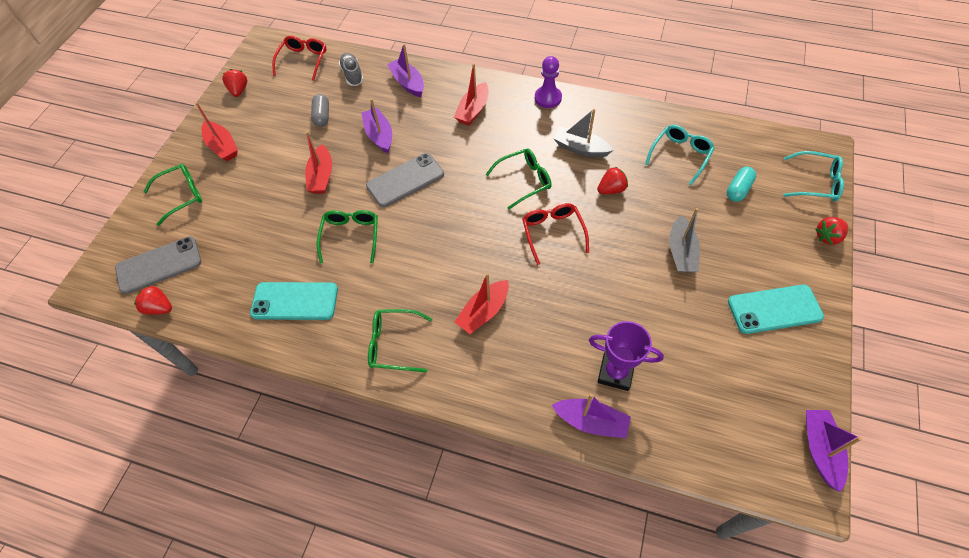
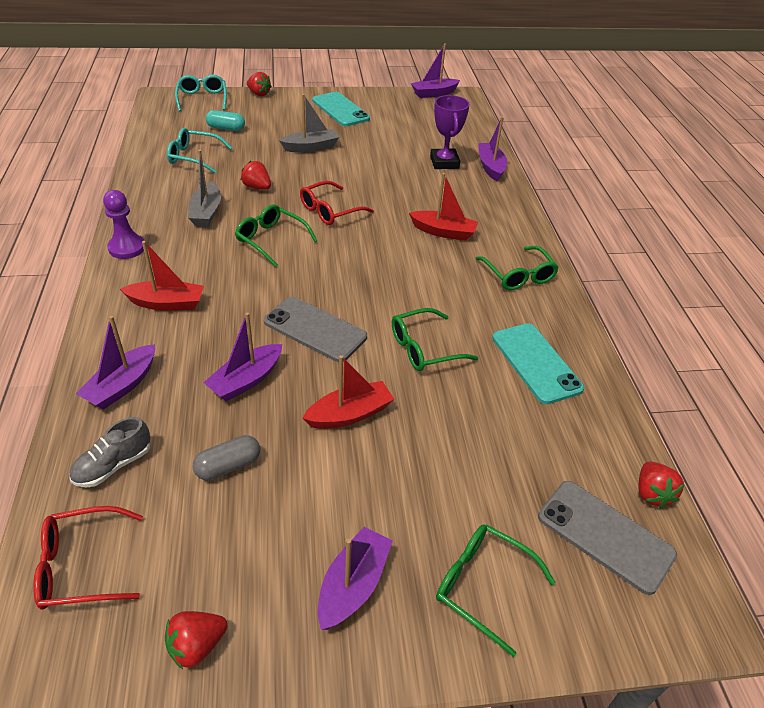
camera: 120 degrees left, 15 degrees down
red boat [195,102,238,161] -> purple boat [317,527,392,630]

